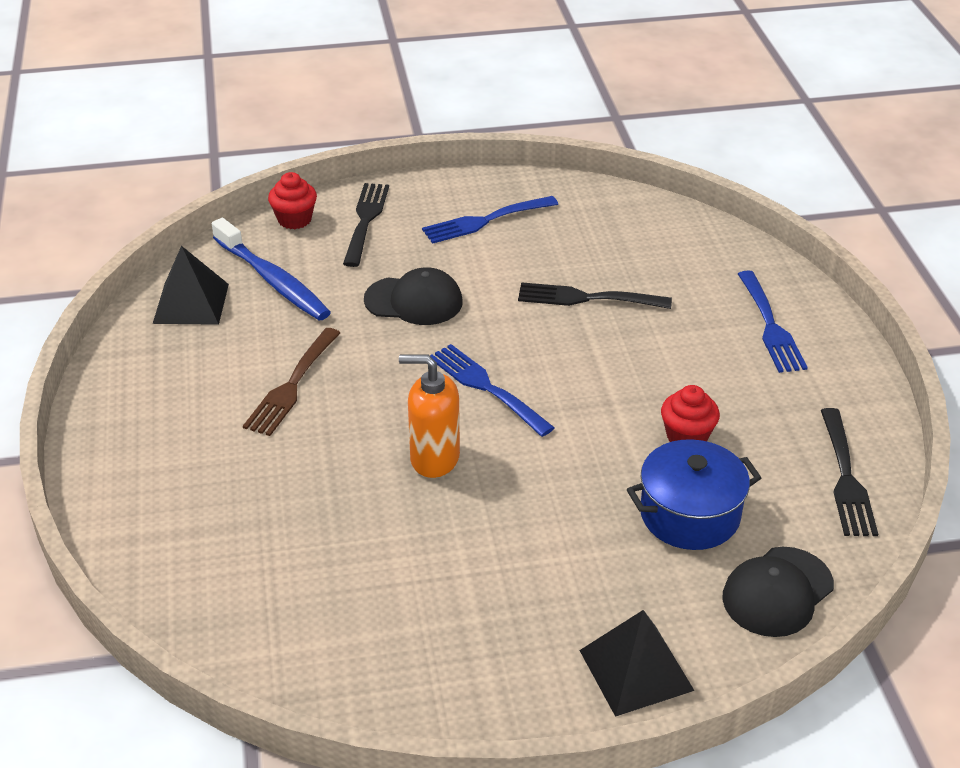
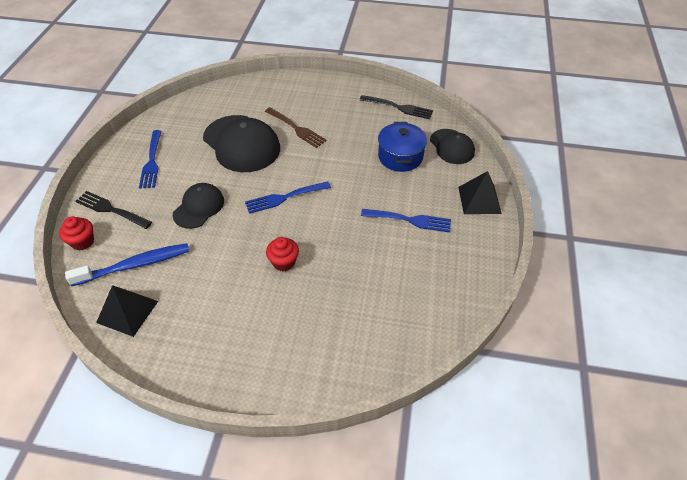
camera: 70 degrees left, 10 degrees up
brown fork [243,328,340,436] -> brown fork moved to [265,107,327,148]
orange soap dispenser [399,355,460,478] -> none
black fork [518,282,672,309] -> black cap [203,115,280,172]
red cupcake [661,385,720,442] -> red cupcake moved to [266,237,299,271]
blue fork [738,270,808,373] -> blue fork moved to [361,209,451,232]

